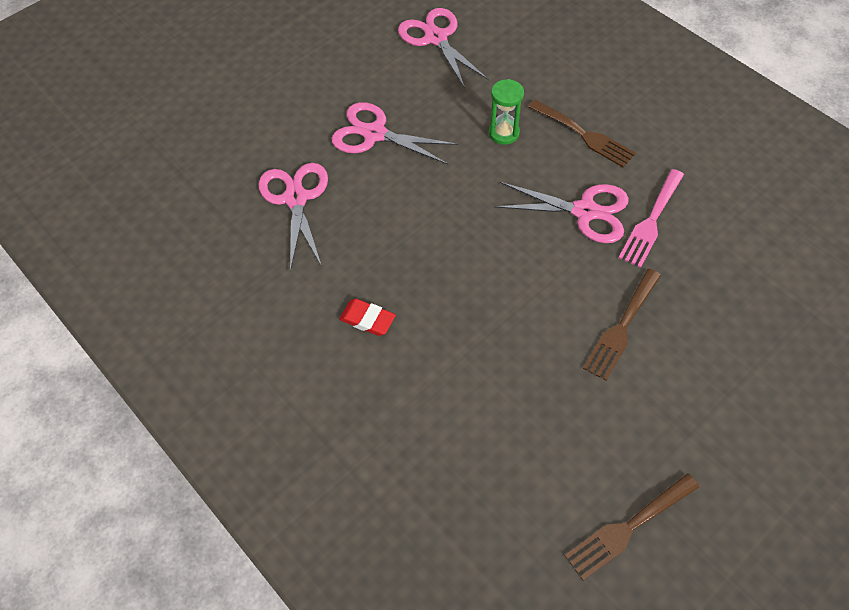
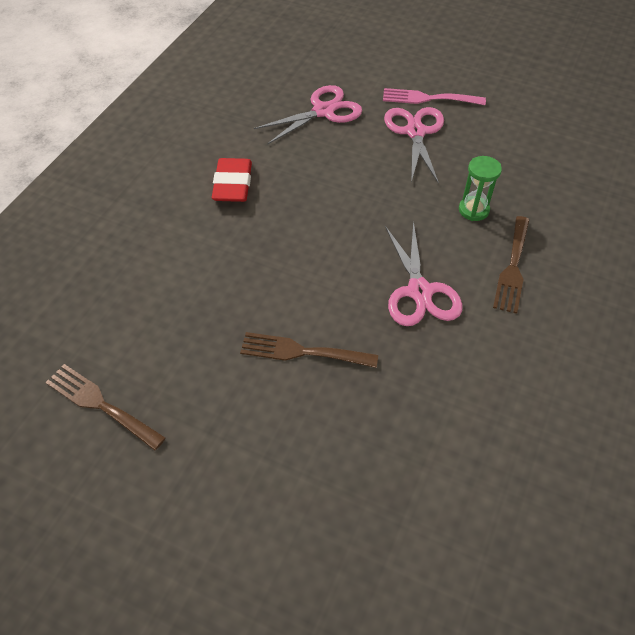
camera: 65 degrees right, 5 degrees down
red eraser [339,299,396,336] -> red eraser [212,158,252,202], size x1.52
pink scissors [398,8,489,88] -> none
pink fork [619,169,684,268] -> pink fork moved to [383,88,486,105]

